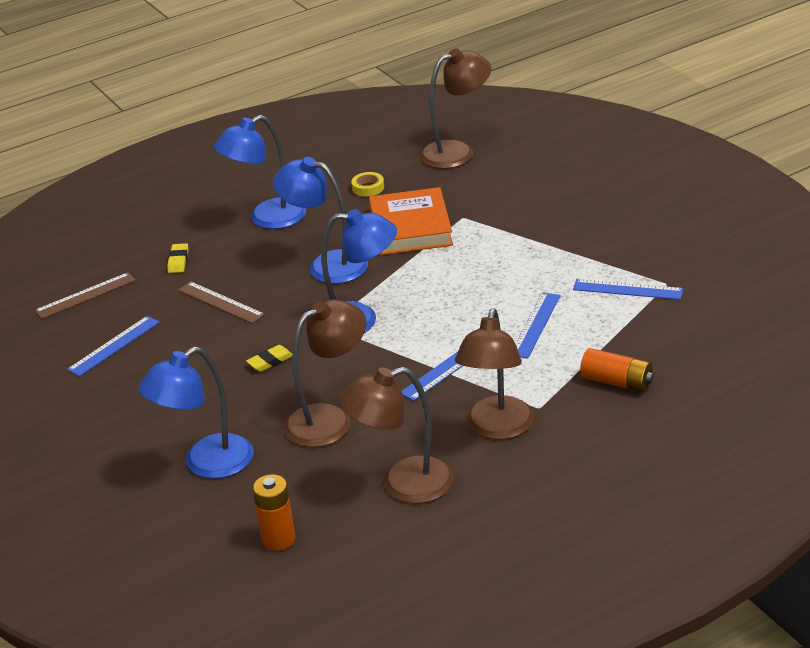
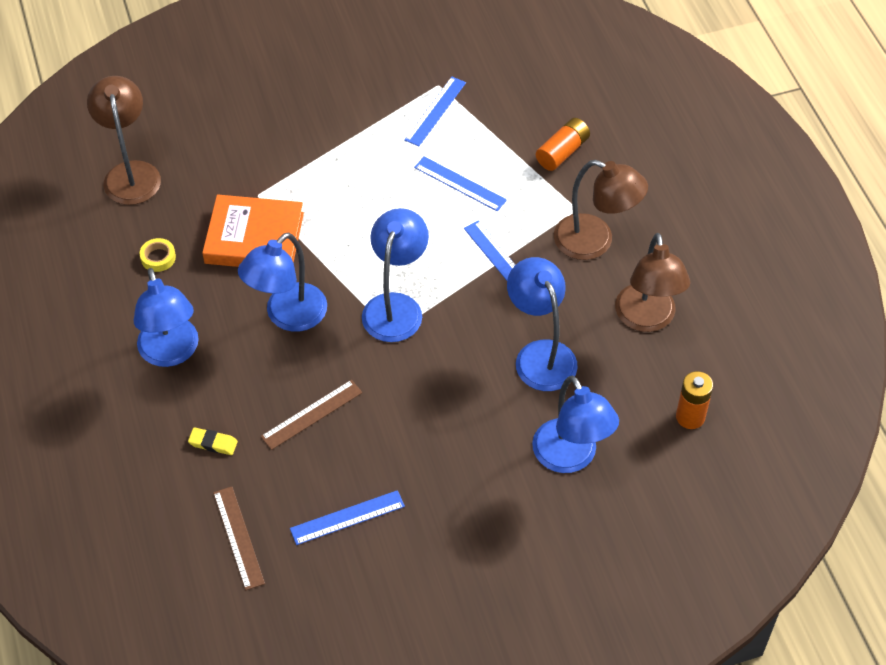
camera: 80 degrees left, 20 degrees up
blue ruler [67,316,160,377] -> blue ruler turned 75 degrees counterclockwise [290,490,405,545]
yellow eraser [246,345,292,372] -> none
brown lamp [284,299,367,447] -> blue lamp [507,257,578,391]

